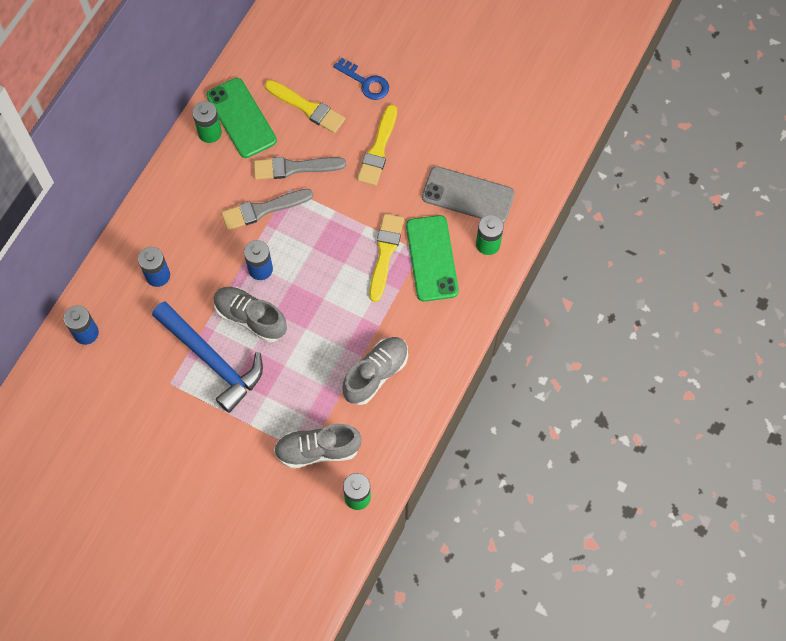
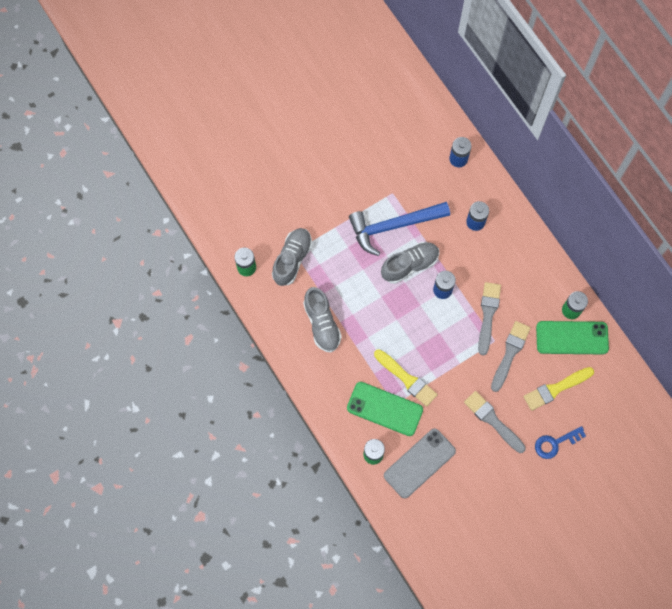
camera: 120 degrees right, 5 degrees up
yellow brush [357,104,397,186] -> grey brush [464,391,526,453]

